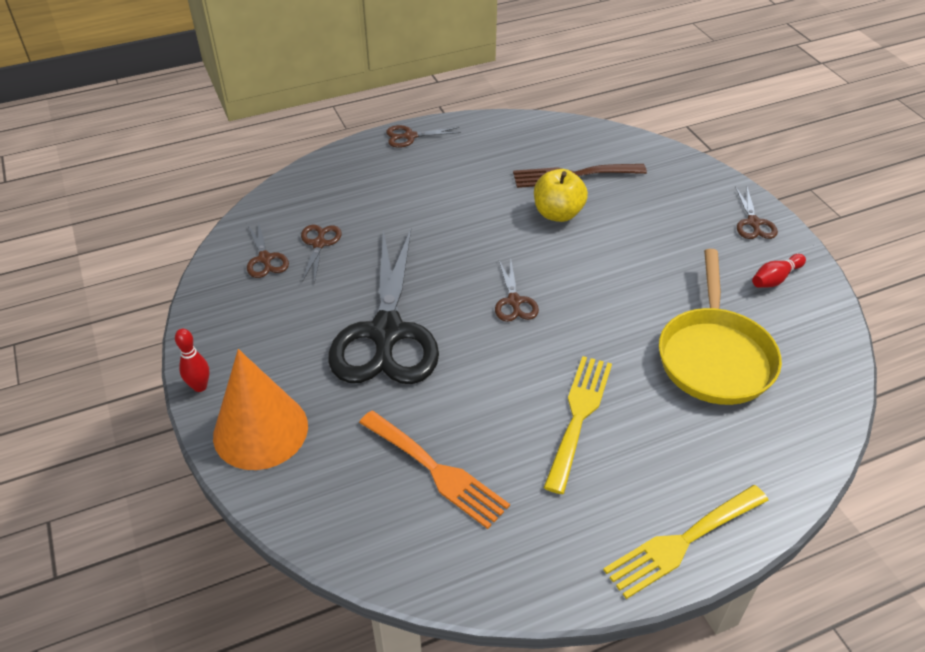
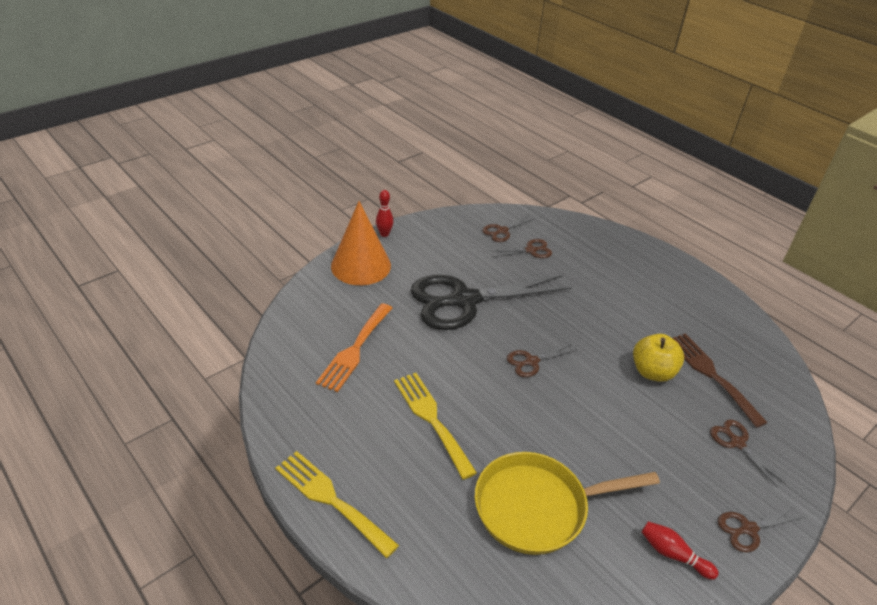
camera: 70 degrees right, 5 degrees down
brown scissors [386,125,461,148] -> brown scissors moved to [710,420,785,487]
yellow fork [544,356,612,494] -> yellow fork turned 120 degrees counterclockwise [394,373,477,480]

